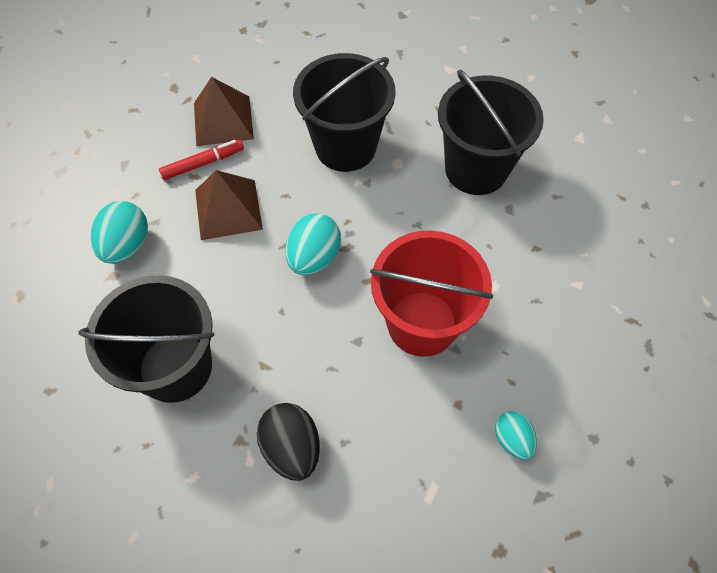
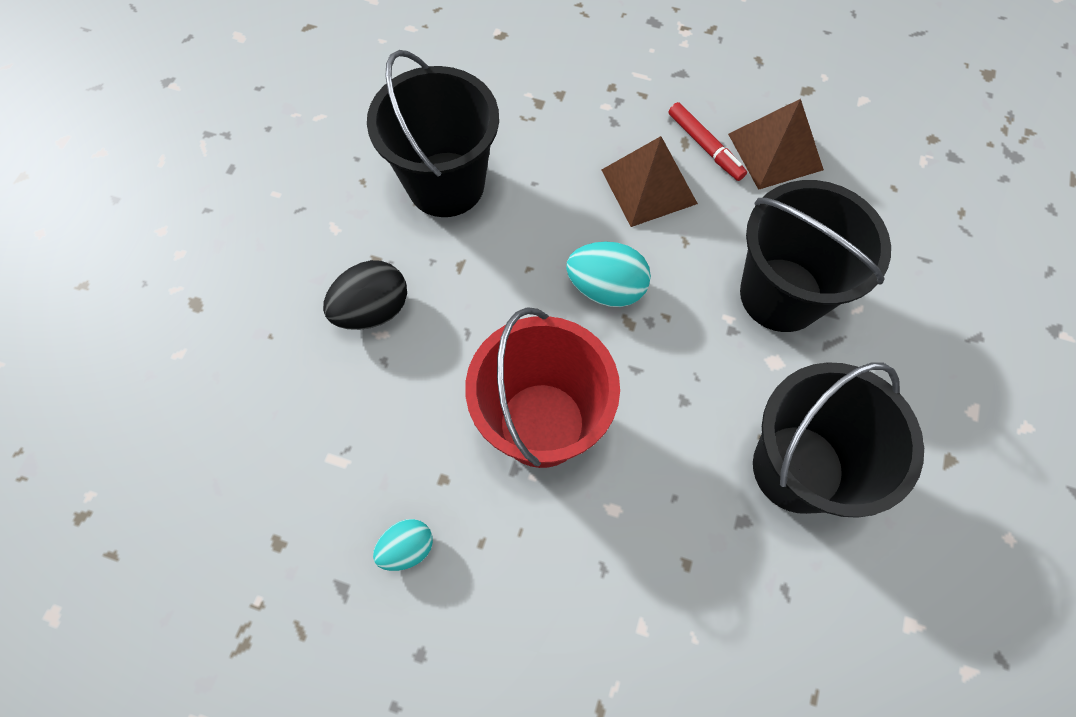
camera: 80 degrees right, 5 degrees up
turquoise egg [90,201,148,264] -> none

